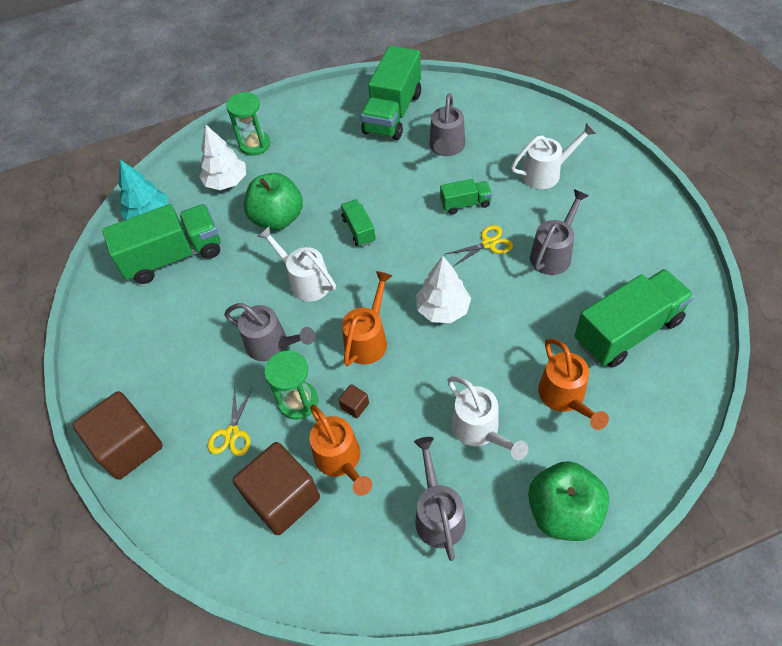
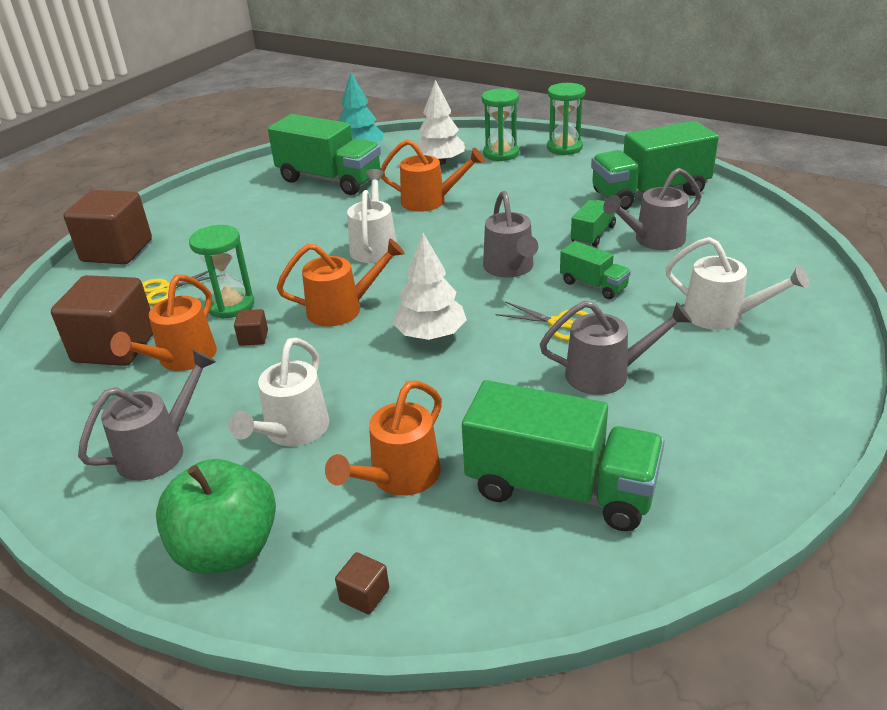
camera: 50 degrees right, 20 degrees down
grey watering can [224,303,315,361] -> grey watering can moved to [483,191,538,278]
green apple [244,173,303,230] -> orange watering can [380,139,485,212]
green truck [341,199,376,247] -> green truck moved to [571,200,616,247]
none -> brown cube [335,552,389,615]
none -> green hourglass [547,83,586,155]

